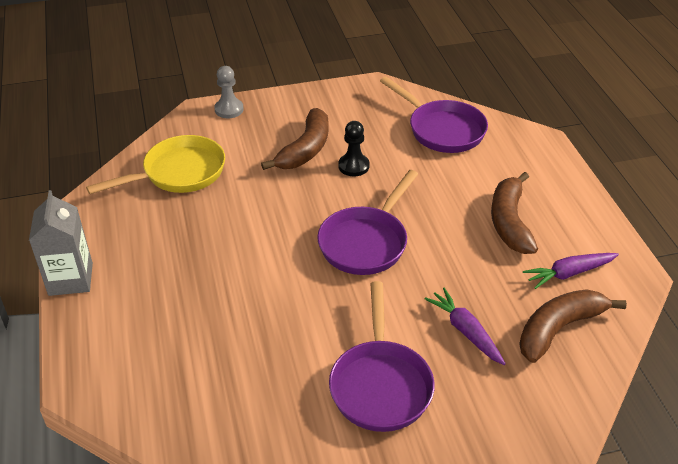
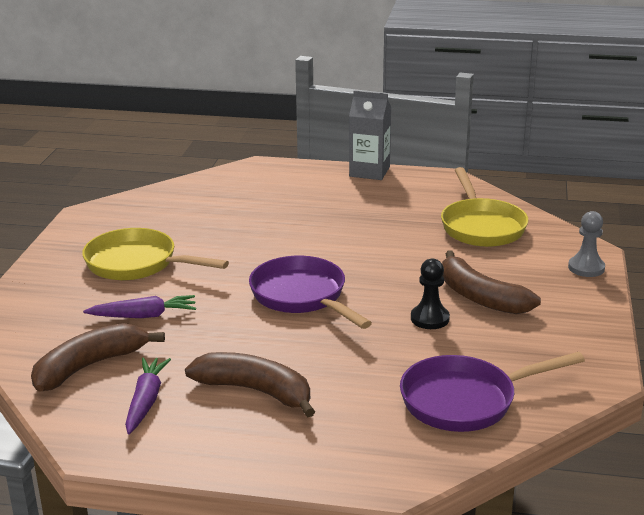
camera: 115 degrees right, 15 degrees down
purple pan [329,281,435,432] -> yellow pan [82,228,229,280]
brown banana [519,289,627,363] -> brown banana turned 120 degrees counterclockwise [31,323,165,392]

